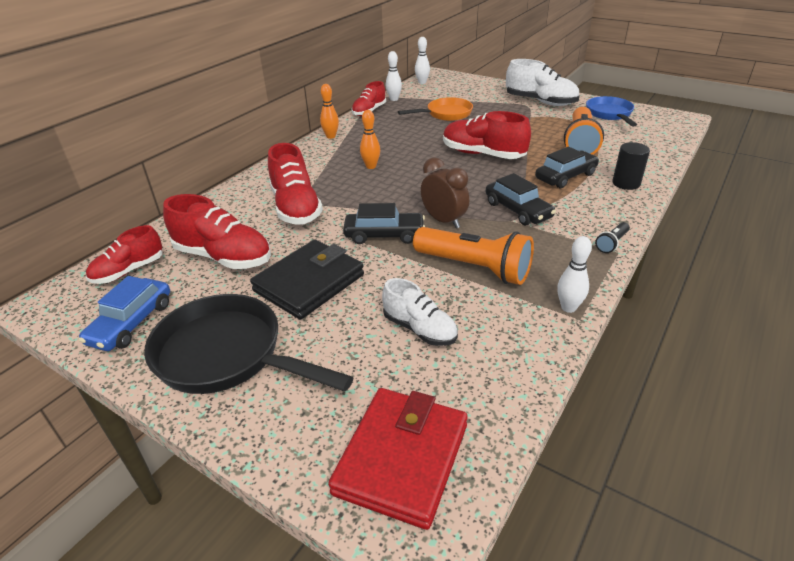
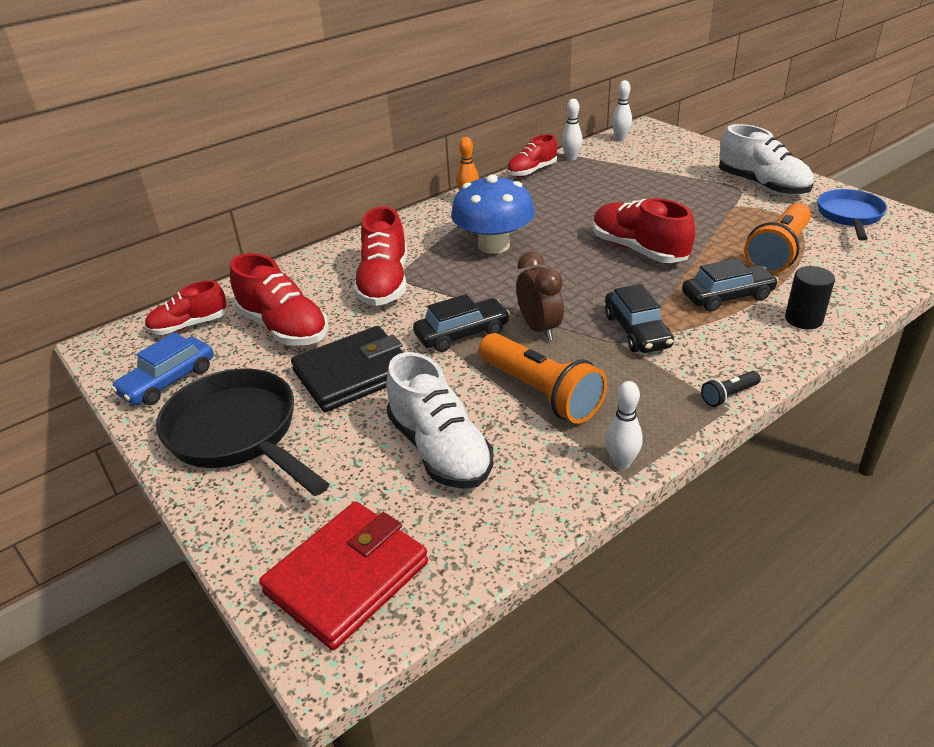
camera: 20 degrees right, 0 degrees up
black car [343,203,425,244] -> black car turned 45 degrees counterclockwise [413,294,510,352]
orange bowling pin [360,110,380,169] -> blue mushroom [451,174,535,254]
white shoe [382,278,458,346] -> white shoe [386,352,493,489], size x1.56
orange pan [398,97,473,121] -> none

